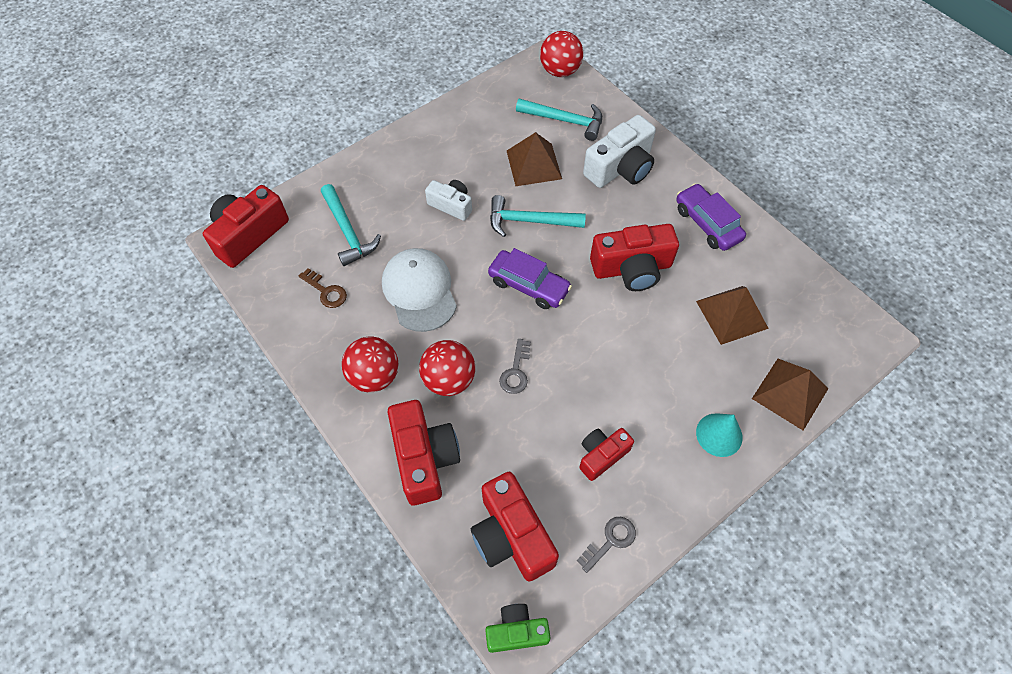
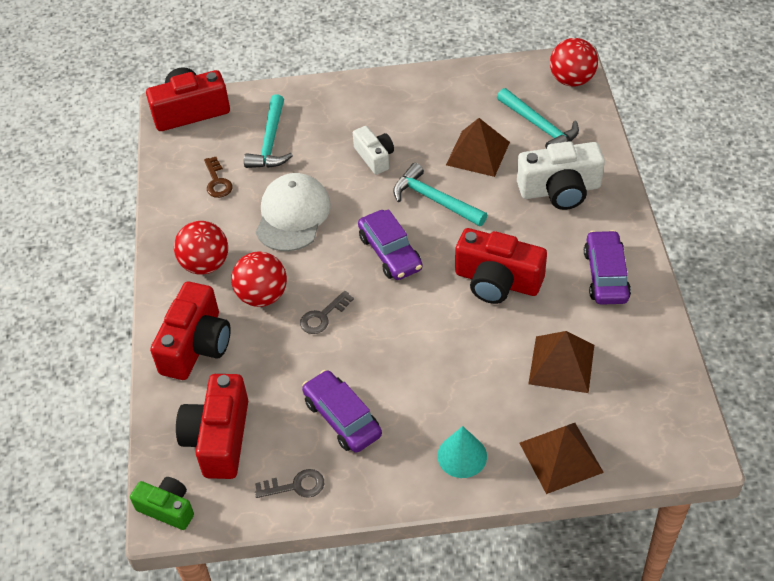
camera: 35 degrees right, 10 degrees down
red camera [579,428,634,481] -> purple car [302,370,382,453]

